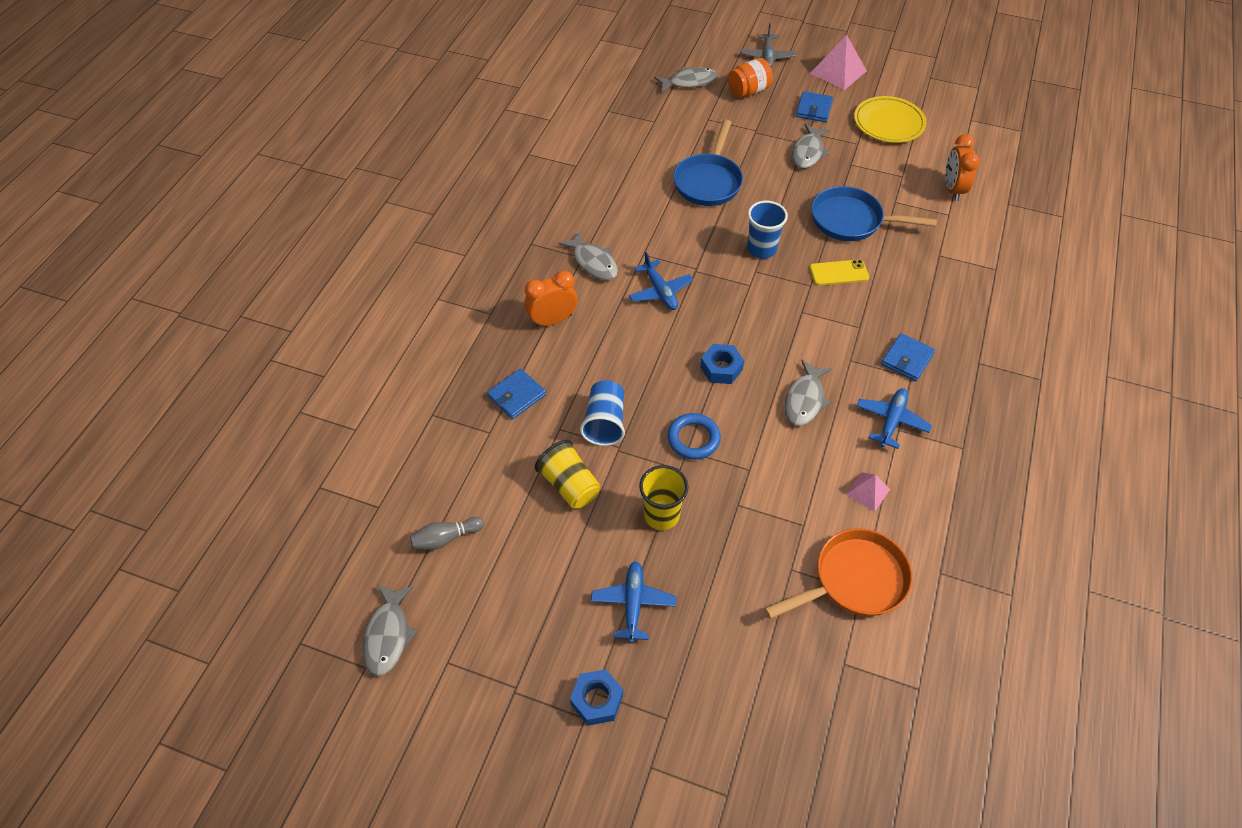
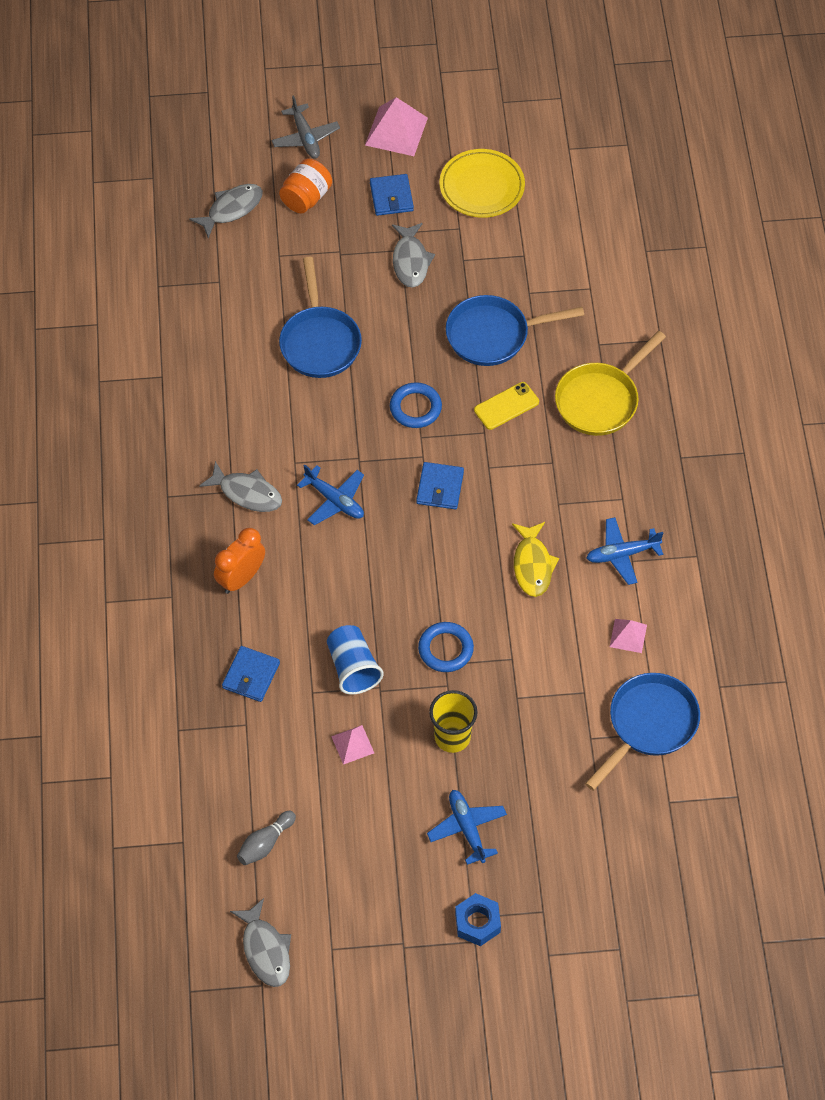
camera: 25 degrees left, 5 degrees up
yellow cup [535,440,600,508] -> pink pyramid [331,725,374,765]
blue nut [700,344,744,384] -> none
blue cup [747,201,788,259] -> blue ring [390,382,442,428]
orange pan [765,528,913,619] -> blue pan [585,673,700,791]
grey fish [784,360,832,426] -> yellow fish [512,522,559,597]
blue plane [857,388,932,449] -> blue plane turned 105 degrees counterclockwise [586,517,664,585]
blue wallet [881,333,935,381] -> blue wallet moved to [416,462,464,509]
orange clock [945,134,980,201] -> none
none -> yellow pan [555,331,666,436]

